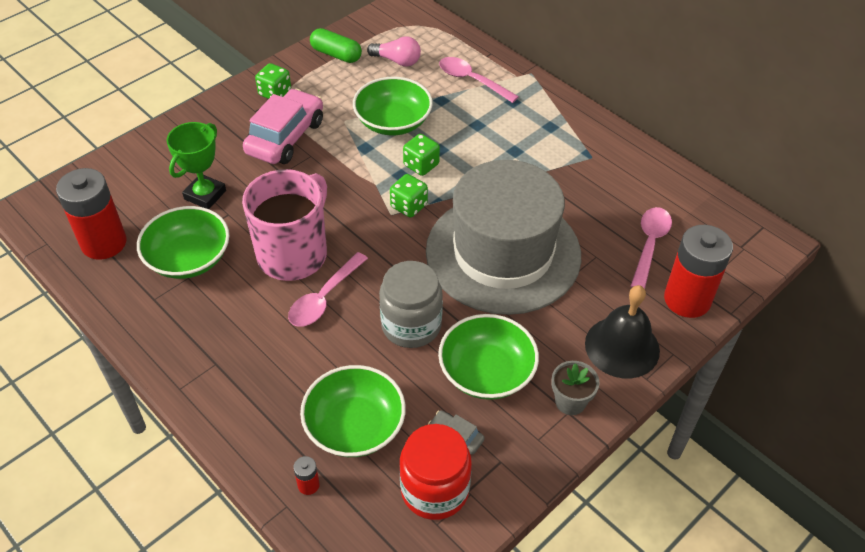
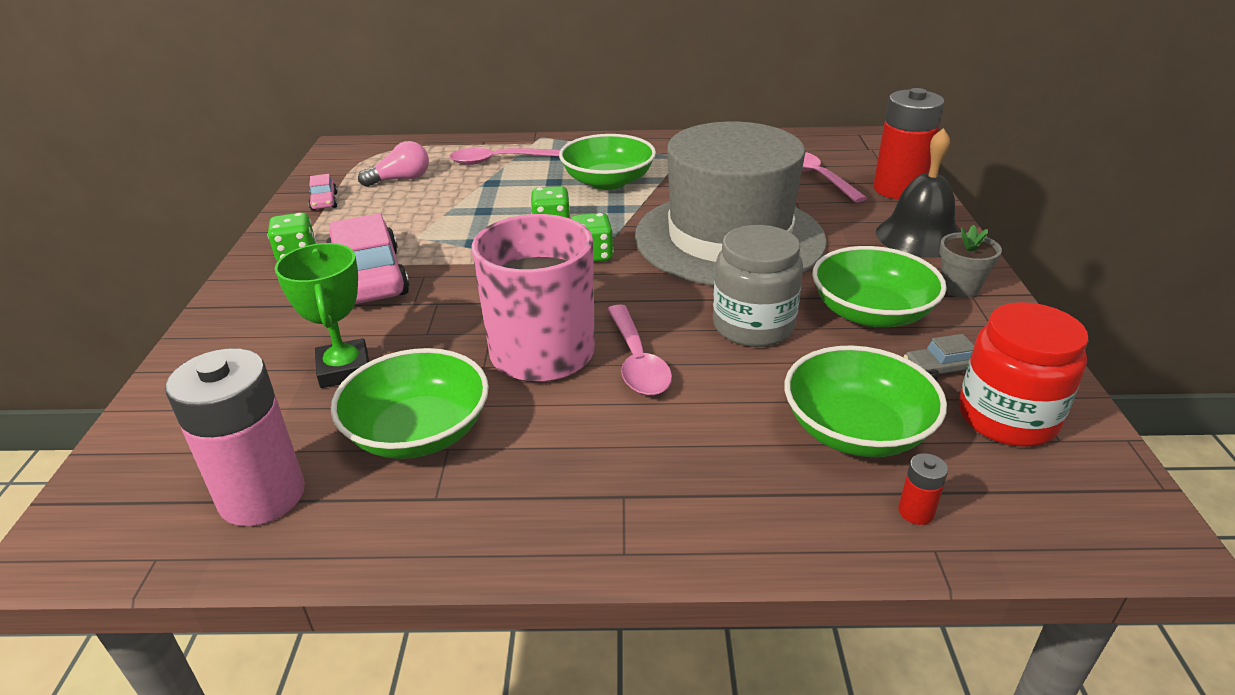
camera: 45 degrees left, 15 degrees down
red battery [56,168,127,260] -> pink battery [165,348,305,526]
green capsule [310,28,362,63] -> pink car [308,174,337,211]
green bowl [353,77,433,135] -> green bowl moved to [559,134,656,190]

